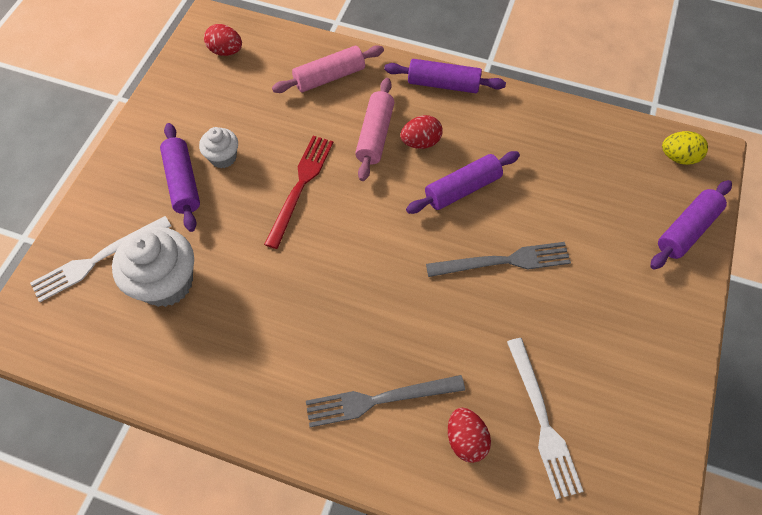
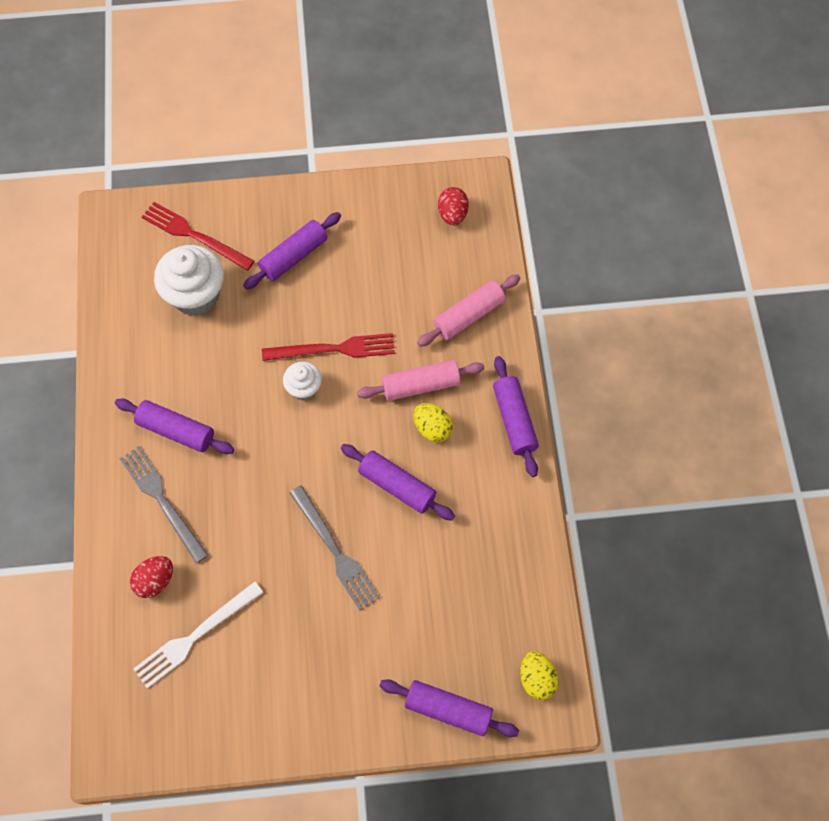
camera: 65 degrees right, 5 degrees up
white fork [30,216,171,302] -> red fork [142,202,254,271]
white cupcake [199,127,238,168] -> white cupcake moved to [283,362,322,400]
pink rolling pin [272,45,384,93] -> pink rolling pin turned 75 degrees counterclockwise [417,274,521,347]
red egg [400,115,443,149] -> yellow egg [414,403,453,442]
none -> purple rolling pin [115,399,234,454]

